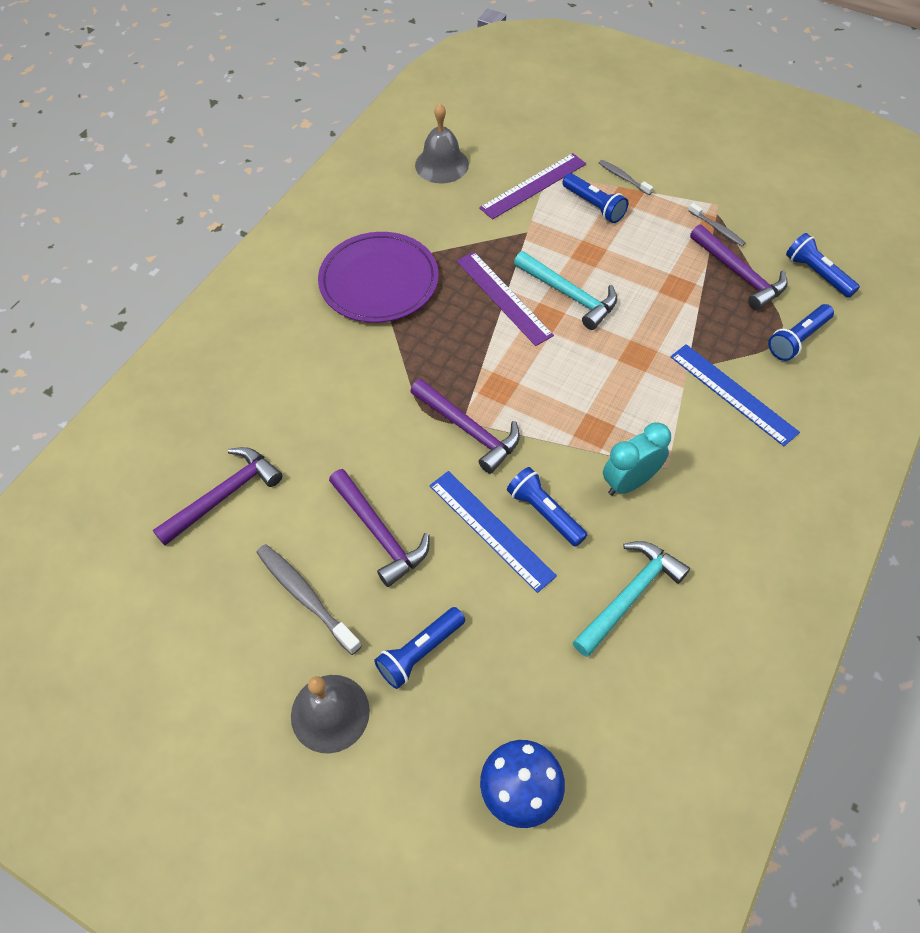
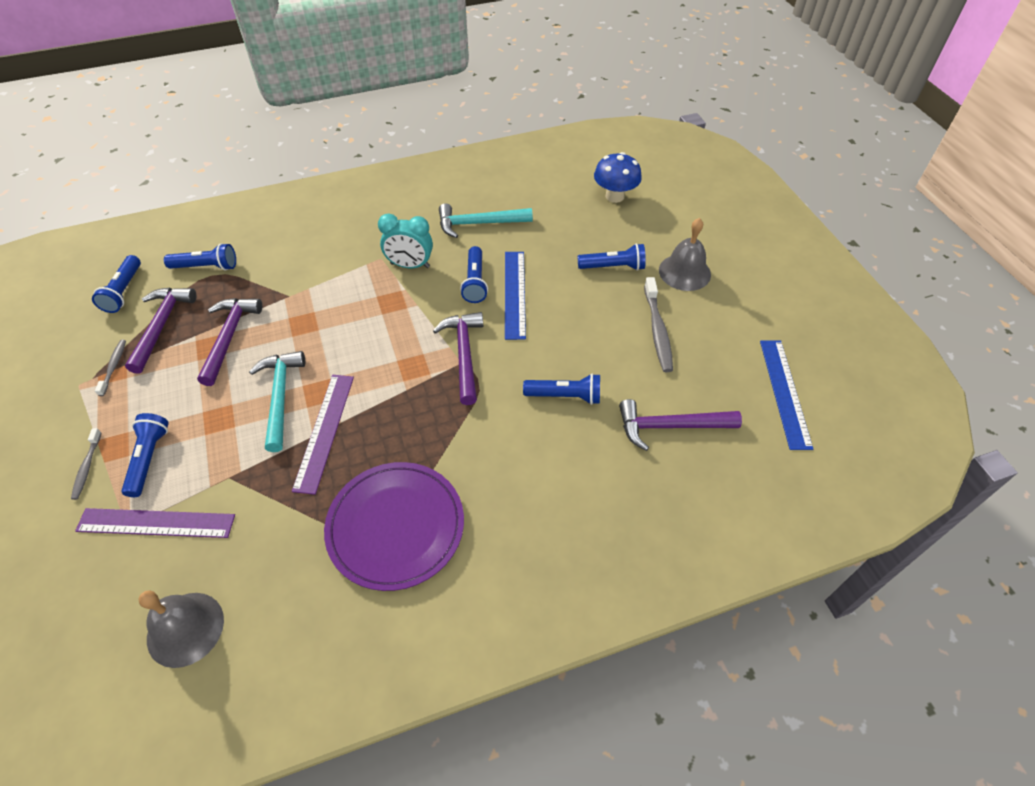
camera: 140 degrees left, 5 degrees down
purple hammer [329,469,430,587] -> purple hammer moved to [197,298,262,386]
blue ruler [670,344,800,446] -> blue ruler moved to [760,340,813,450]
none -> blue flashlight [523,374,600,405]

